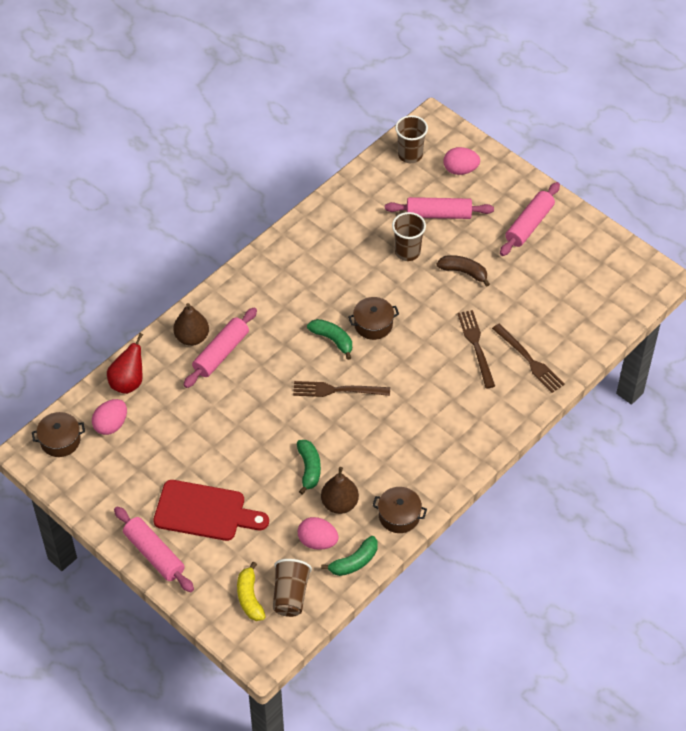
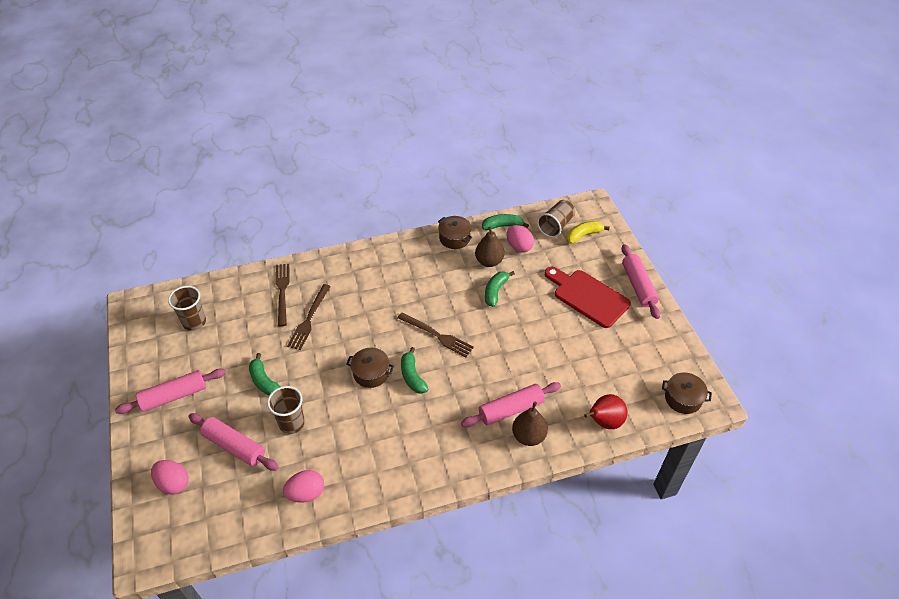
camera: 150 degrees left, 5 degrees down
pink egg [92,399,127,435] -> pink egg moved to [283,470,324,503]
yellow banana [237,562,266,621] -> yellow banana turned 135 degrees counterclockwise [567,221,610,244]
brown cup [395,115,428,163] -> brown cup moved to [168,286,206,331]
brown banana [436,255,490,287] -> green banana [249,353,280,395]

